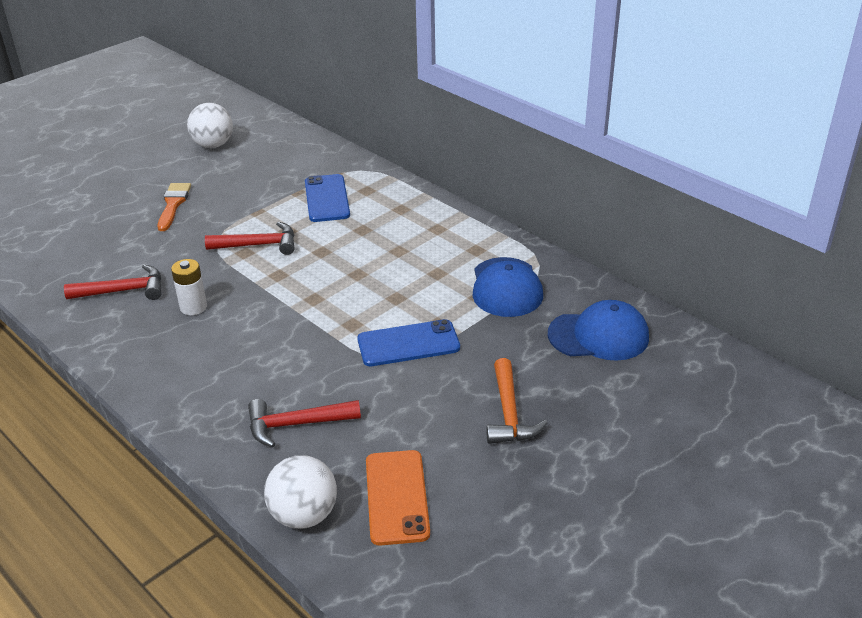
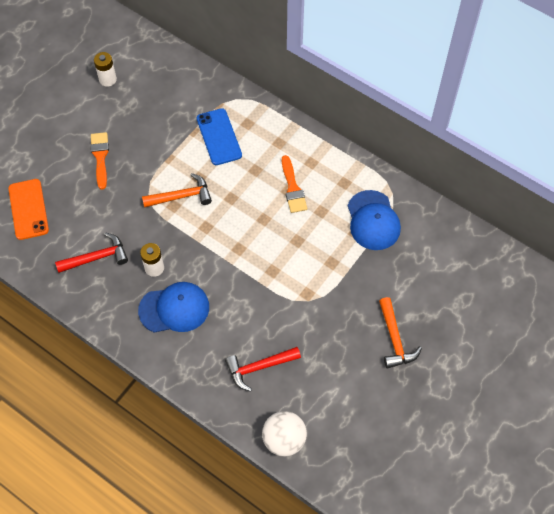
camera: 10 degrees left, 25 degrees up
white ball [187,103,233,148] -> white battery [94,52,117,87]
red hammer [205,222,295,255] -> orange hammer [142,173,212,208]
blue phone [357,319,460,366] -> none
orange phone [366,450,430,546] -> orange phone moved to [8,179,49,240]
blue cap [548,300,649,361] -> blue cap moved to [138,282,209,333]
none -> orange brush [282,155,307,213]

